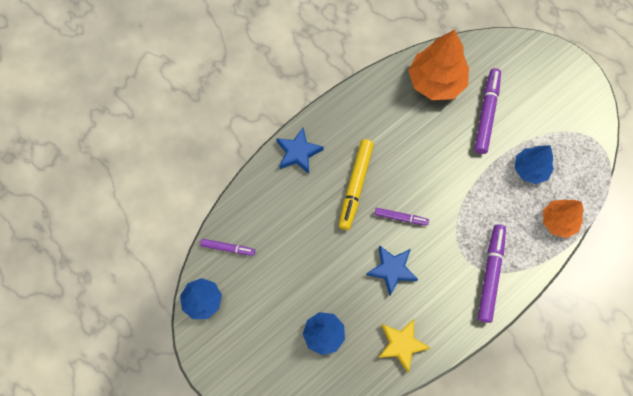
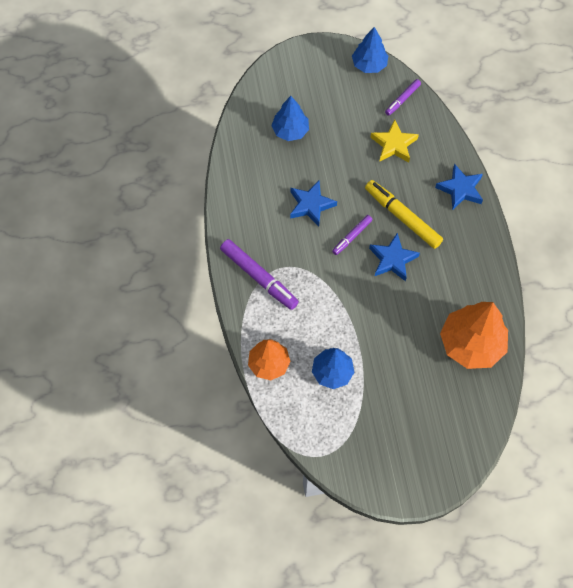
camera: 120 degrees right, 5 degrees down
yellow star [378,319,430,373] -> yellow star moved to [370,120,419,163]
purple marker [474,68,501,154] -> none
none -> blue star [369,233,420,281]

